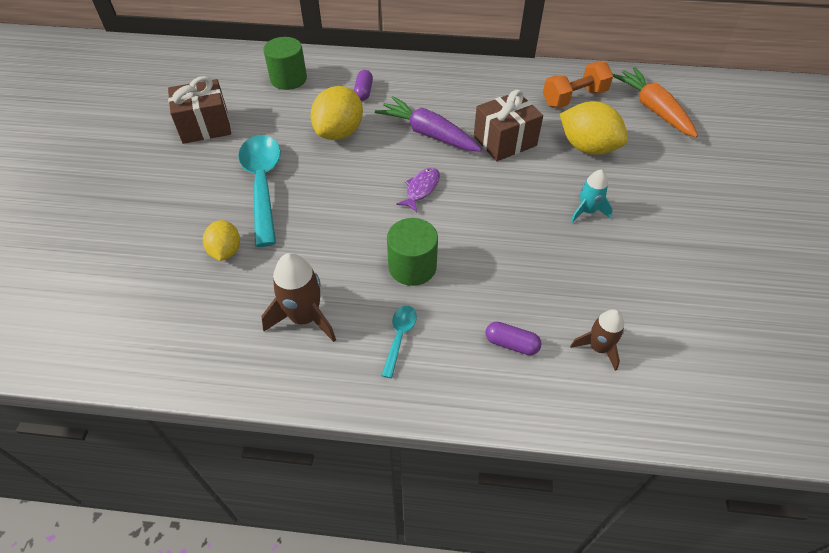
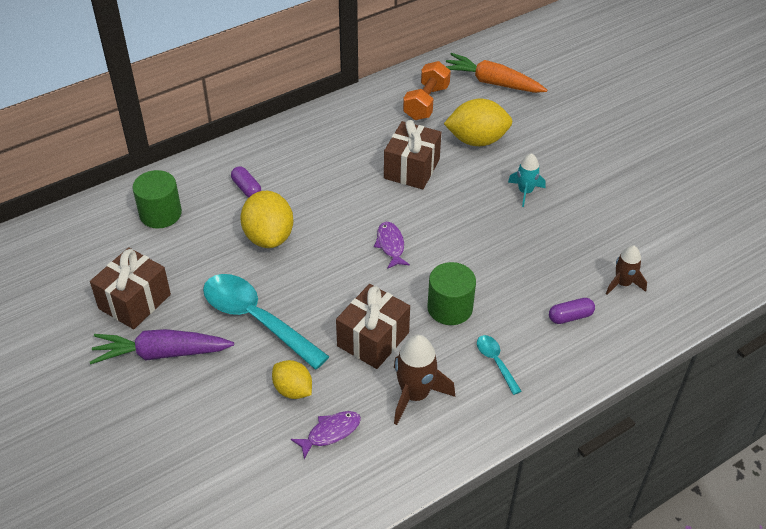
camera: 40 degrees left, 5 degrees down
purple carrot [375,96,482,152] -> purple carrot moved to [90,329,234,364]
none -> purple fish [291,411,361,459]
none -> brown gift [336,284,410,369]

